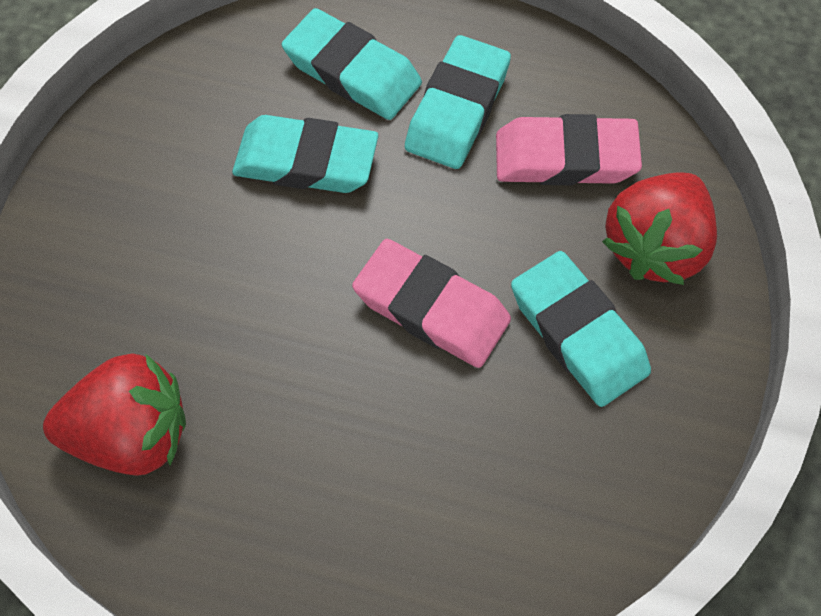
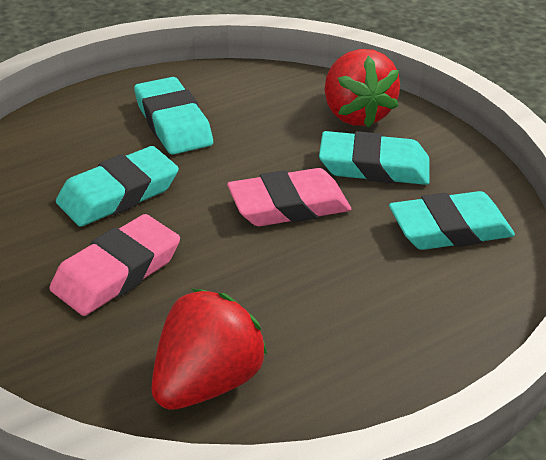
camera: 50 degrees left, 25 degrees down
turquoise eraser [282,8,422,120] -> turquoise eraser moved to [389,191,515,250]
pink eraser [496,114,642,185] -> pink eraser moved to [49,214,180,316]

